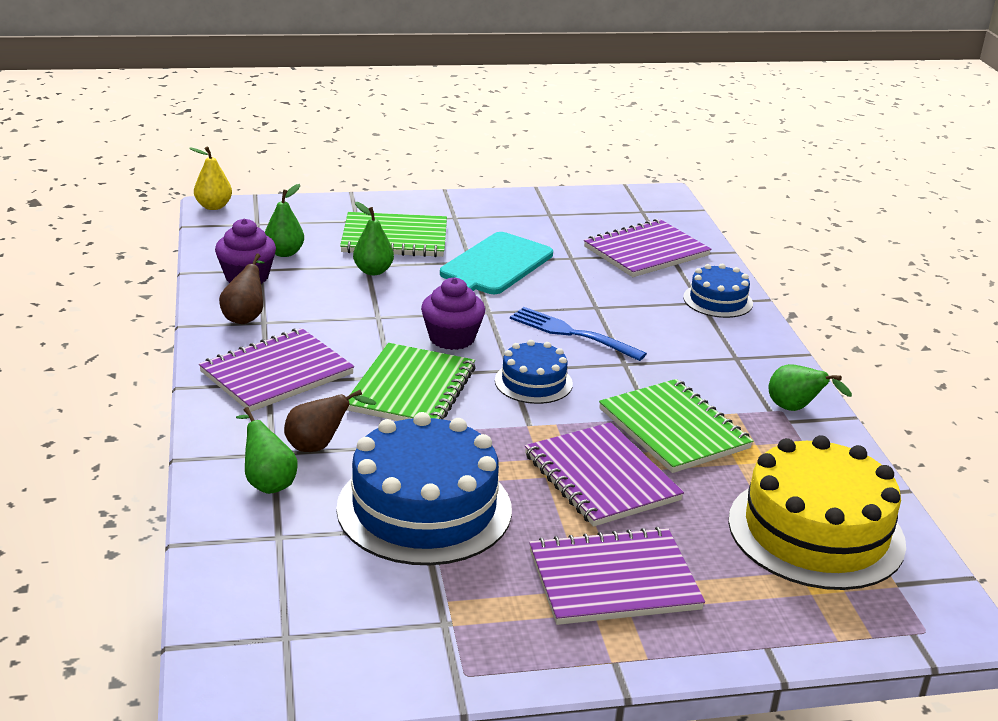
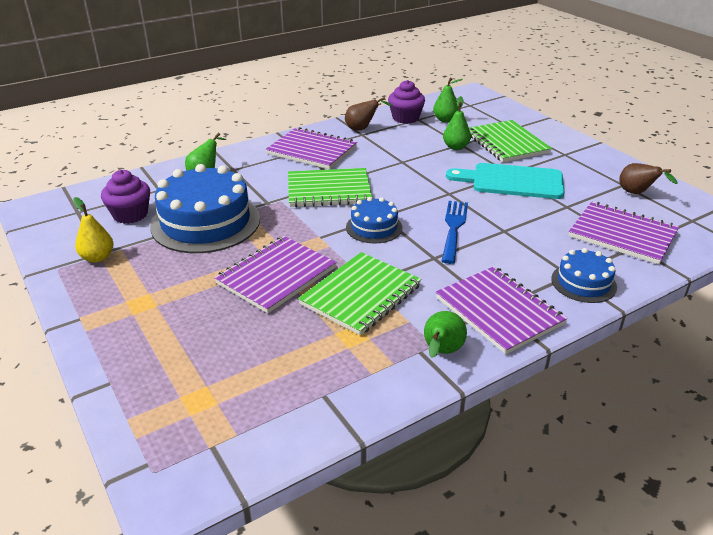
camera: 70 degrees right, 5 degrees up
yellow pear [189,146,232,210] -> yellow pear moved to [73,197,114,263]
brown pear [284,389,376,452] -> brown pear moved to [619,163,677,194]
purple cupcake [421,278,485,350] -> purple cupcake moved to [101,170,150,224]
purple notebook [529,527,705,625] -> purple notebook moved to [436,266,567,354]
yellow cake [728,435,906,590] -> none

